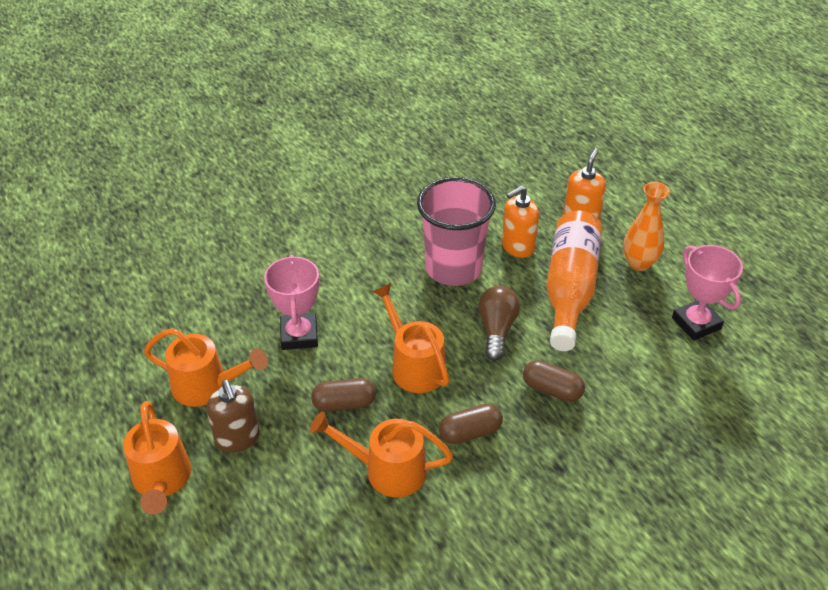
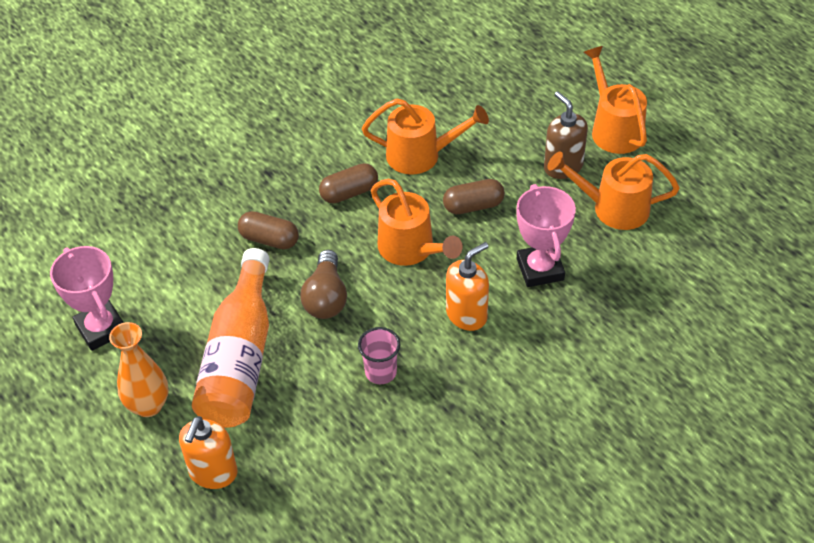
camera: 175 degrees right, 5 degrees up
pink cup [417,177,496,286] -> pink cup [358,327,400,384], size x0.45
orange soap dispenser [502,186,539,258] -> orange soap dispenser moved to [446,242,489,331]

